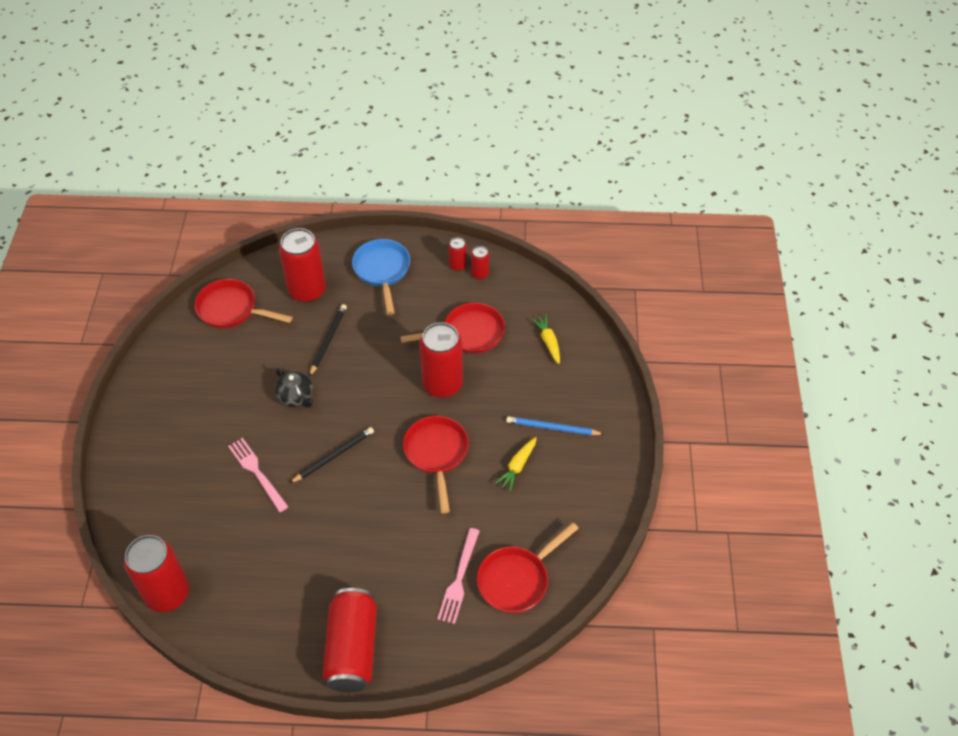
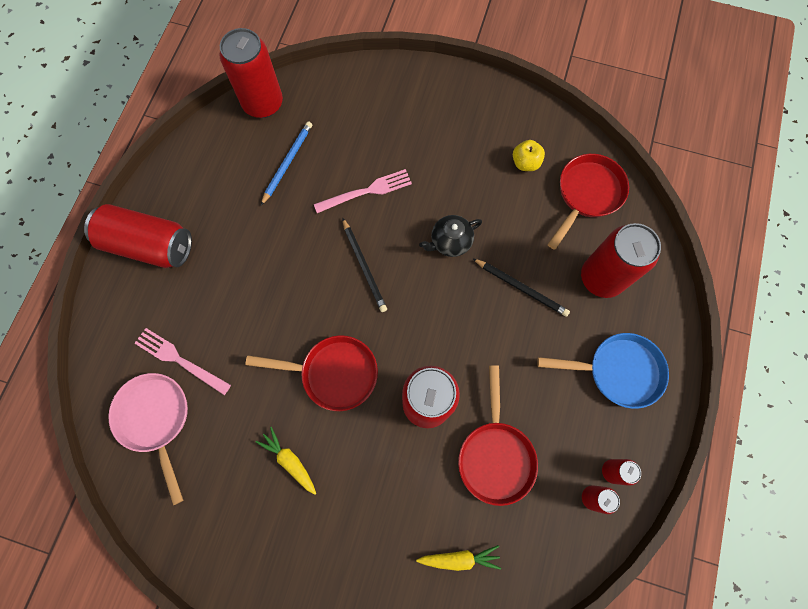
camera: 105 degrees right, 20 degrees up
red pan [477,522,579,614] -> pink pan [108,373,188,505]
blue pencil [506,416,604,435] -> blue pencil moved to [261,121,312,205]
none -> yellow apple [513,140,545,171]

